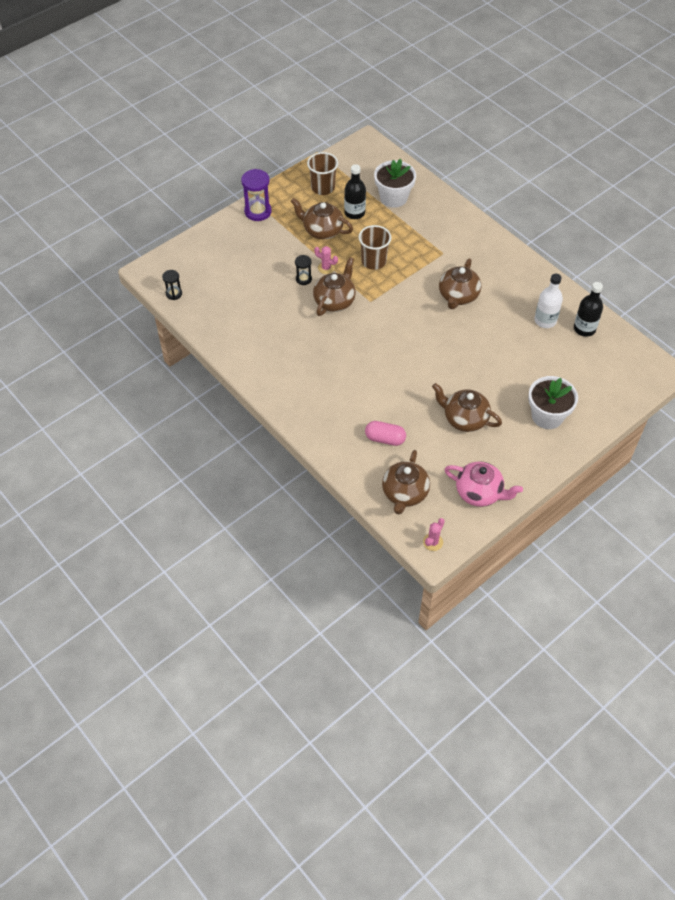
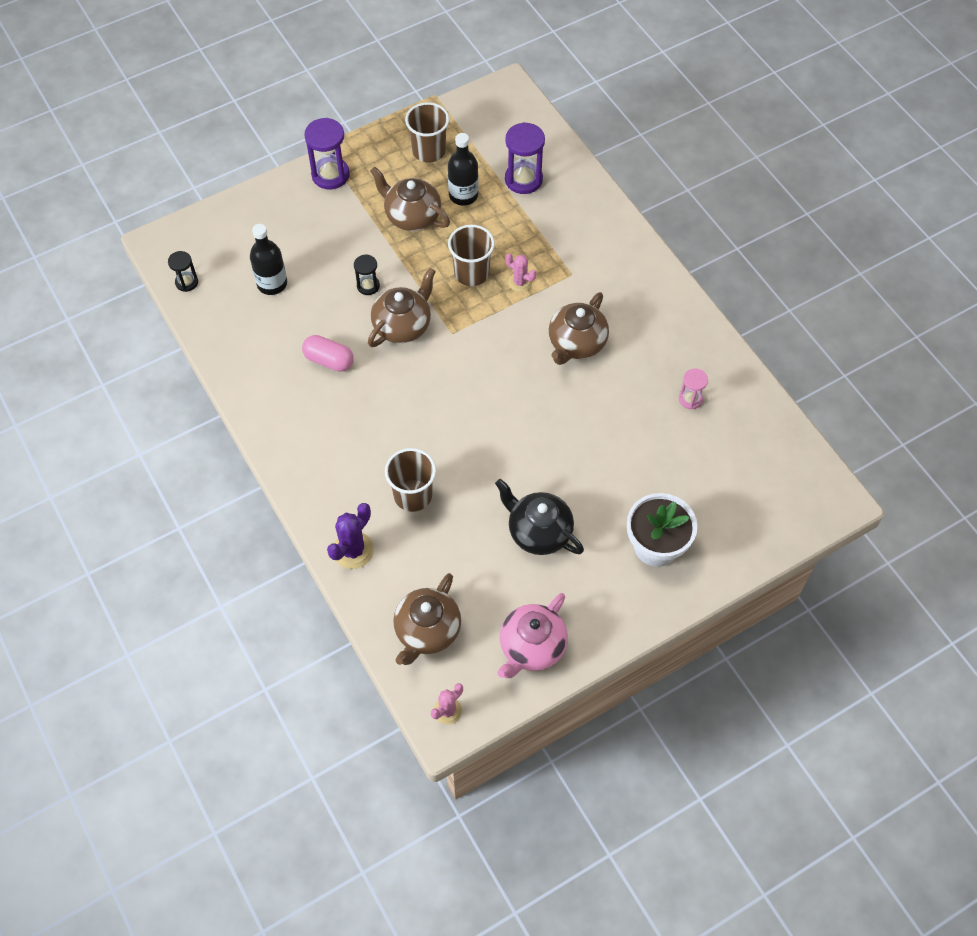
camera: 10 degrees right, 5 degrees up
pink cactus [314,246,338,274] -> pink cactus moved to [505,254,536,292]
pink capsule [365,421,406,446] -> pink capsule moved to [302,335,354,372]
white flower pot [374,159,416,208] -> purple hourglass [505,122,545,194]
brown teapot [432,383,502,432] -> black teapot [495,479,584,555]
pink teapot [444,461,523,507] -> pink teapot turned 90 degrees clockwise [497,593,568,678]
white bottle [534,274,563,328] -> pink hourglass [679,369,708,409]
black bottle [574,282,603,337] -> black bottle moved to [250,224,287,295]
none -> purple cactus [327,503,374,569]
none -> brown cup [385,448,436,512]

